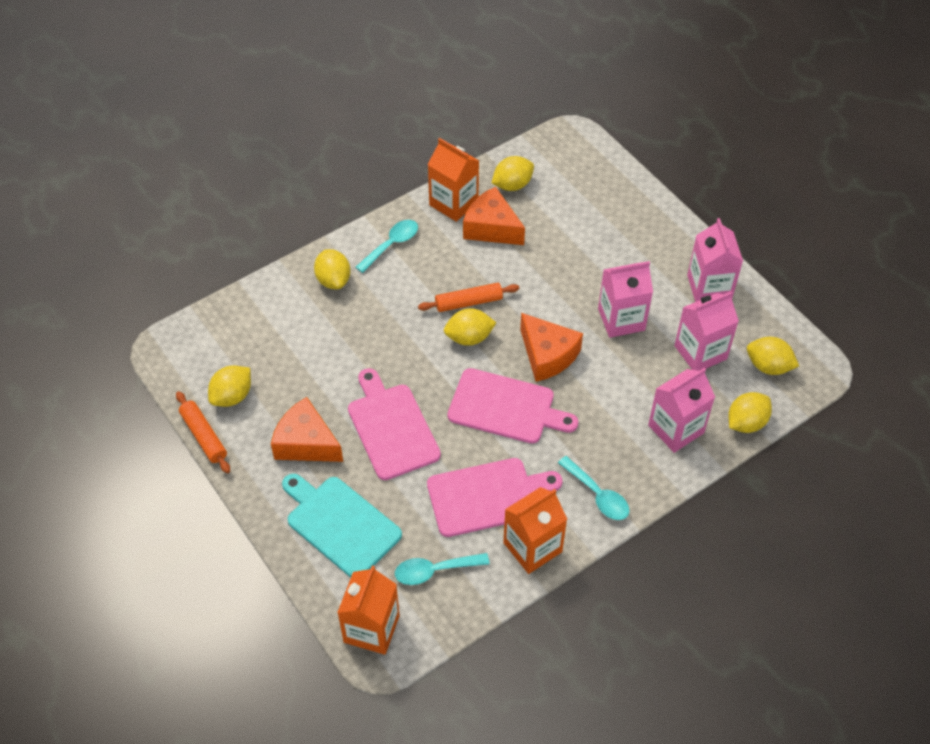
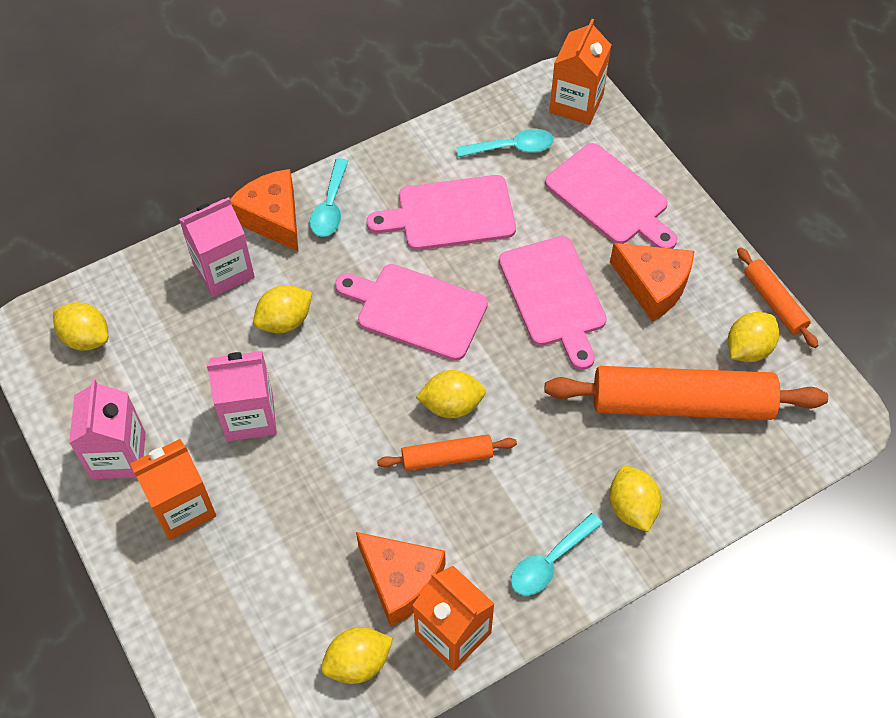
camera: 175 degrees left, 5 degrees up
turquoise cutting board [282,474,402,578] -> pink cutting board [545,143,677,249]
orange carton [503,487,567,574] -> orange carton moved to [130,439,216,540]
orange cheese [520,313,583,382] -> orange cheese moved to [230,169,298,251]
turquoise spoon [558,456,630,520] -> turquoise spoon turned 135 degrees counterclockwise [310,158,348,237]
pink carton [674,292,739,371] -> none
yellow lemon [728,392,772,433] -> yellow lemon moved to [253,285,312,333]
none -> orange rolling pin [545,366,828,420]

